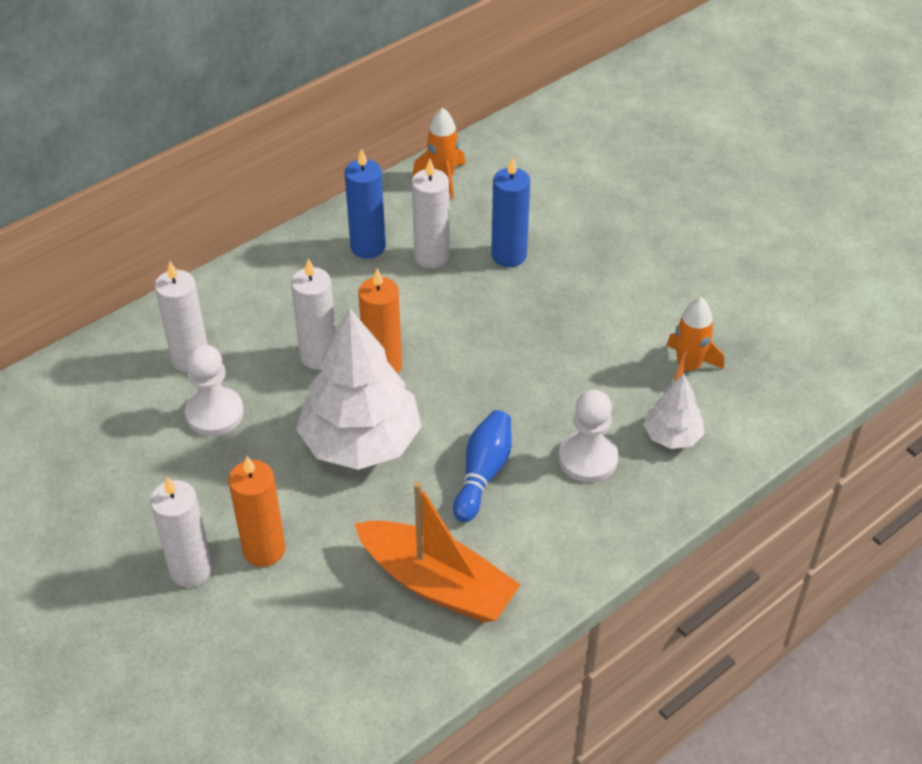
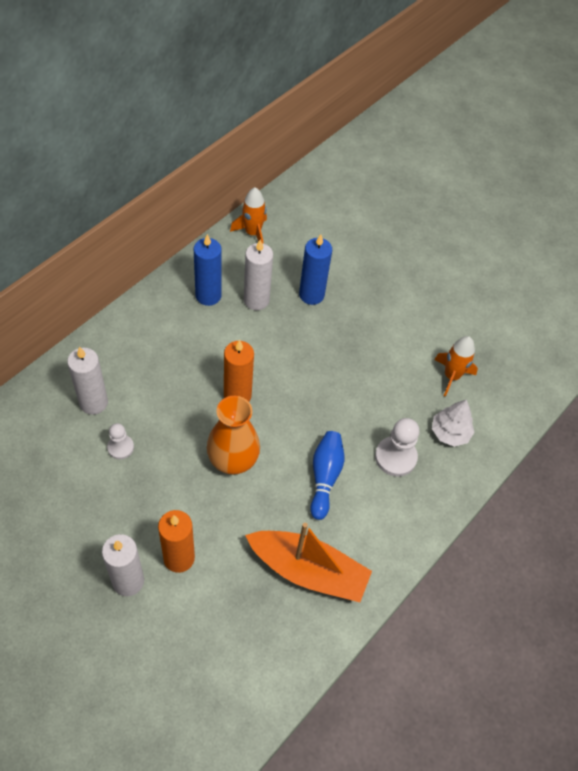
camera: 15 degrees left, 10 degrees up
white pawn [185,344,244,436] -> white pawn [107,423,134,459], size x0.61
white candle [291,258,336,370] -> none
white tree [296,308,422,470] -> orange vase [207,396,260,475]

